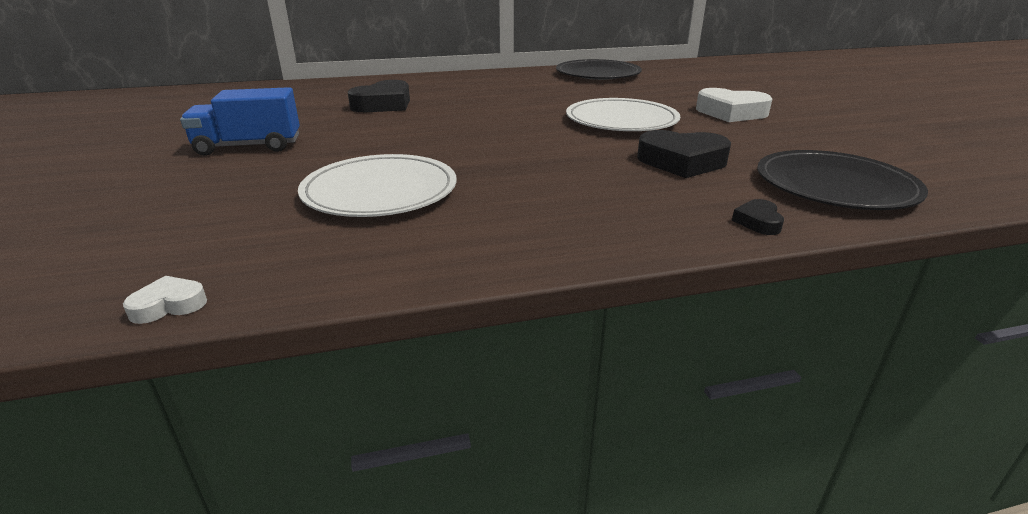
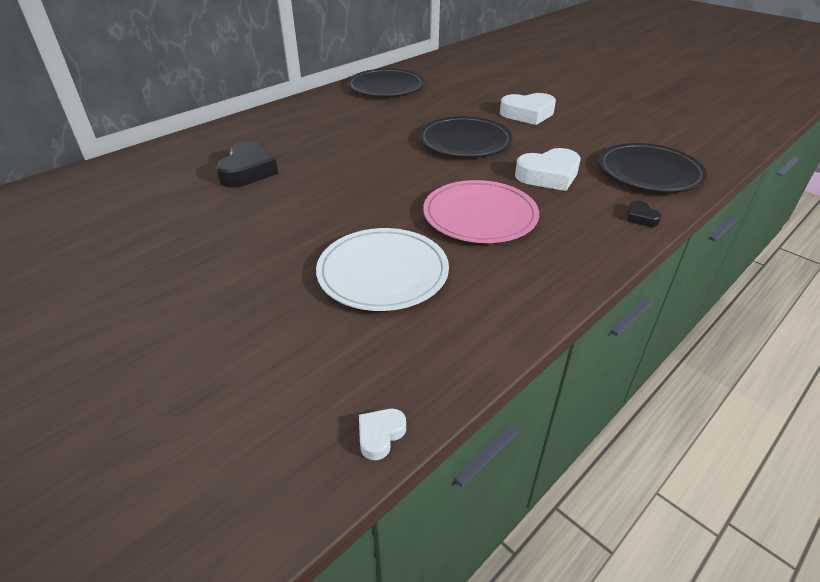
camera: 30 degrees left, 10 degrees up
blue truck [180,87,300,156] -> none
white plate [566,98,680,131] -> black plate [419,116,513,158]
black heart [637,130,731,178] -> white heart [515,148,580,191]
none -> pink plate [423,180,539,243]

